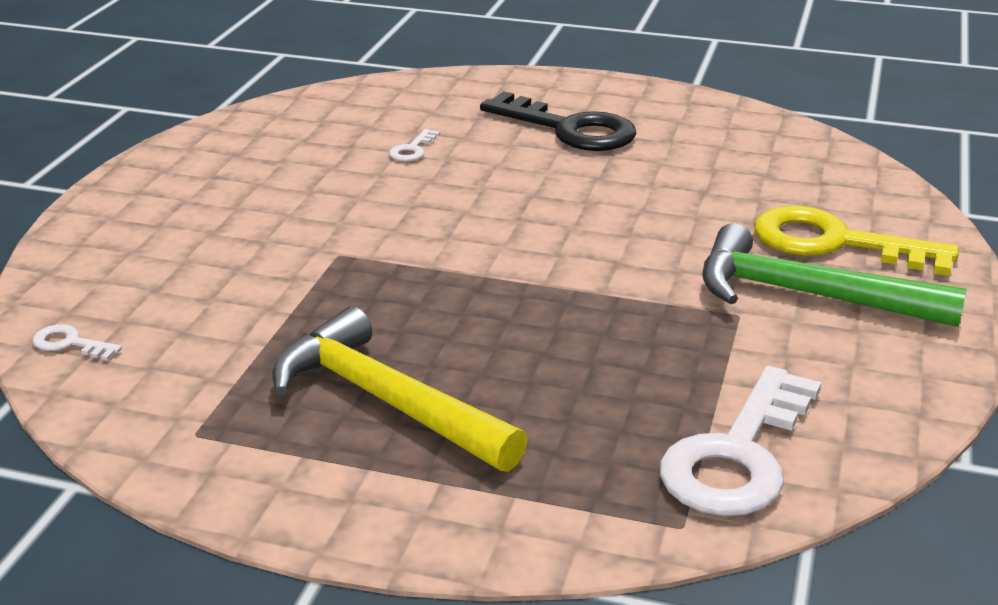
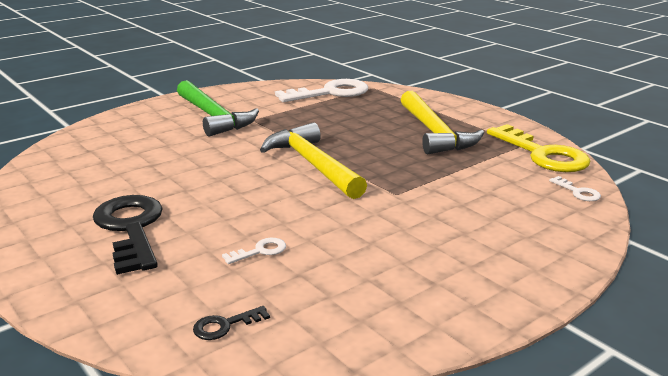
camera: 145 degrees left, 5 degrees down
yellow key [754,206,959,276] -> yellow key moved to [487,124,590,172]
none -> black key [193,306,270,340]
none -> yellow hammer [260,122,367,199]

